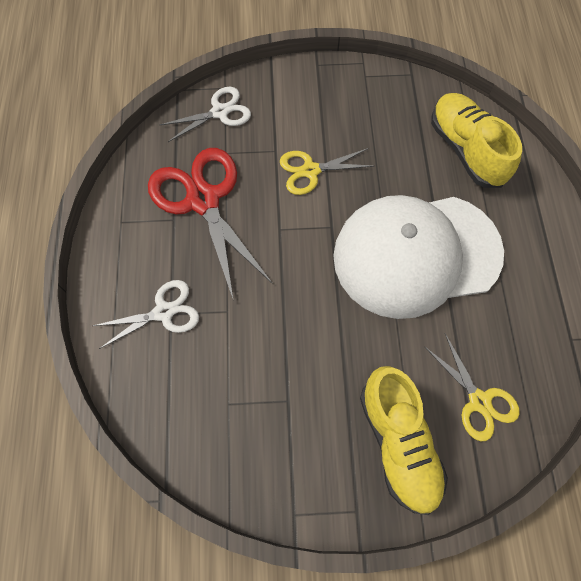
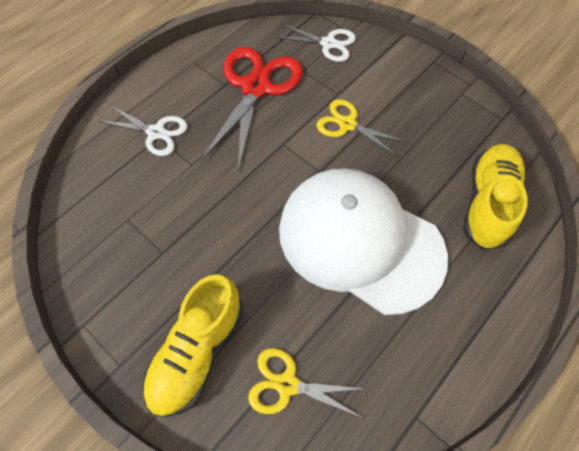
camera: 45 degrees right, 5 degrees down
yellow scissors [424,334,520,441] -> yellow scissors turned 90 degrees clockwise [248,348,366,418]

